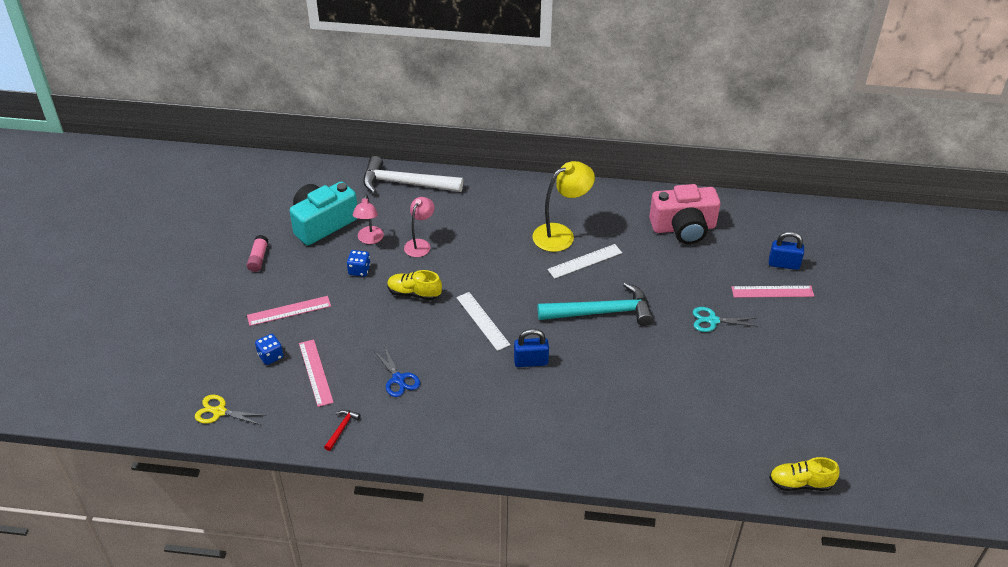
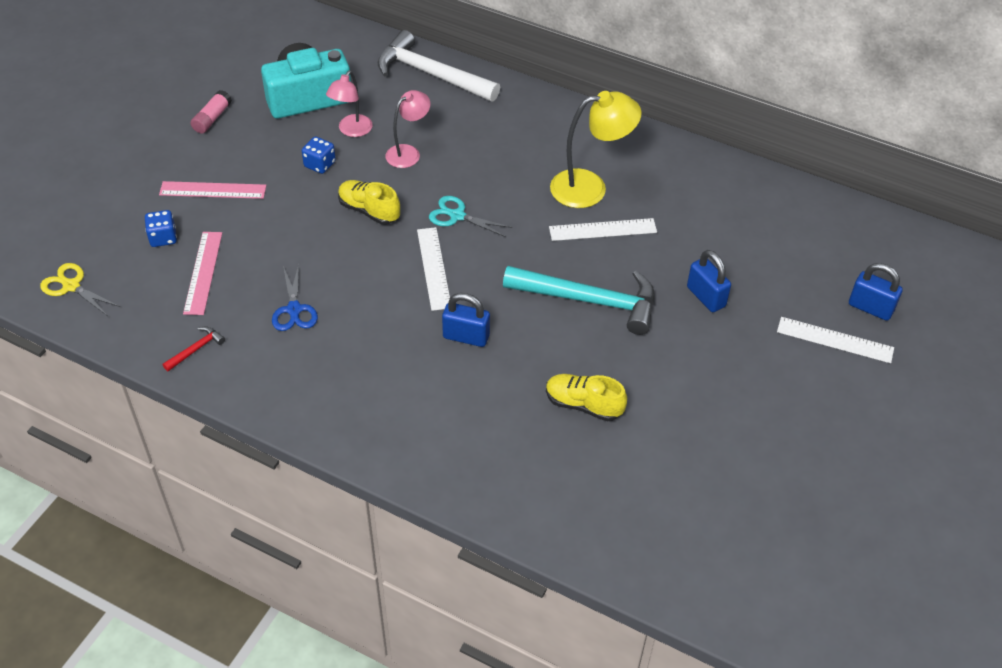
camera: 20 degrees right, 5 degrees up
pink camera [649,184,720,244] -> none
turquoise scissors [693,307,756,332] -> turquoise scissors moved to [429,196,512,237]
pink ruler [732,286,814,298] -> white ruler [777,317,894,363]
yellow shoe [769,457,840,491] -> yellow shoe moved to [546,374,627,421]
none -> blue padlock [687,250,731,312]

